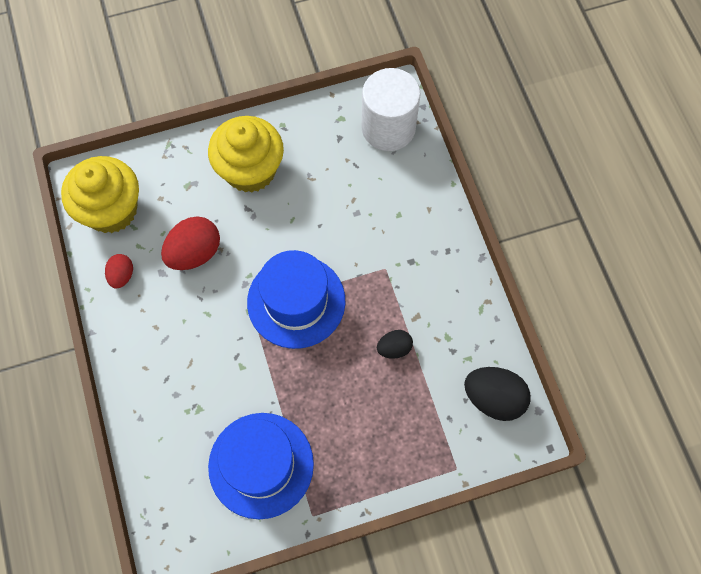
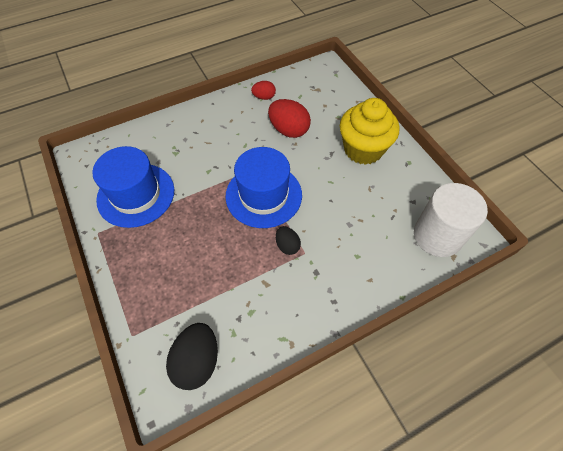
camera: 80 degrees right, 10 degrees down
yellow cupcake [61,156,139,233] -> none
black egg [377,330,413,359] -> black egg moved to [276,226,301,255]

